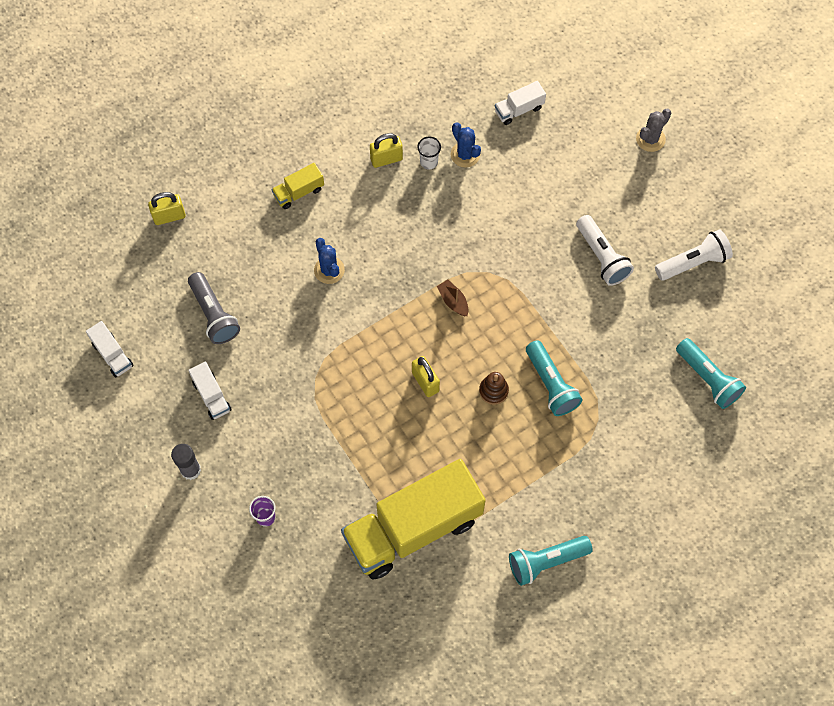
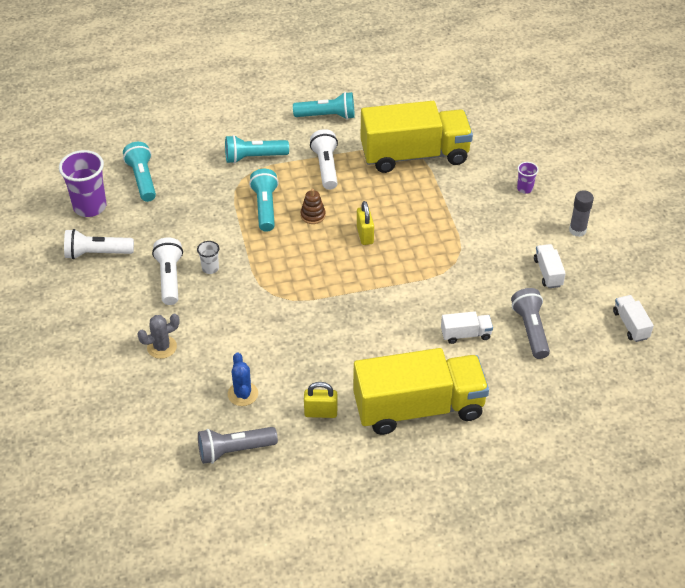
camera: 160 degrees left, 20 degrees down
yellow padlock [148,192,186,225] -> none
yellow truck [272,163,324,209] -> yellow truck [353,348,489,435], size x2.45
blue cactus [314,238,345,284] -> none
white cup [417,137,441,169] -> white cup moved to [197,241,219,274]
brown boat [437,280,469,316] -> none
white truck [495,81,546,125] -> white truck moved to [441,311,493,344]
grey cactus [636,109,671,152] -> grey cactus moved to [137,314,180,359]
none -> purple cup [59,150,106,217]
none -> grey flashlight [198,427,278,464]
none -> turquoise flashlight [225,135,289,164]
none -> white flashlight [310,129,338,190]

